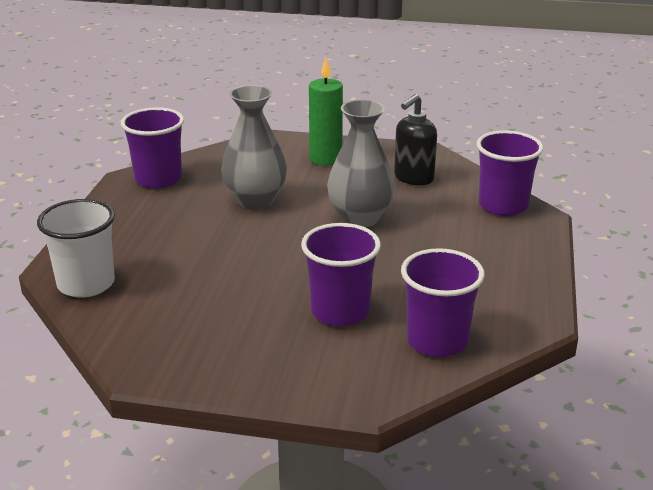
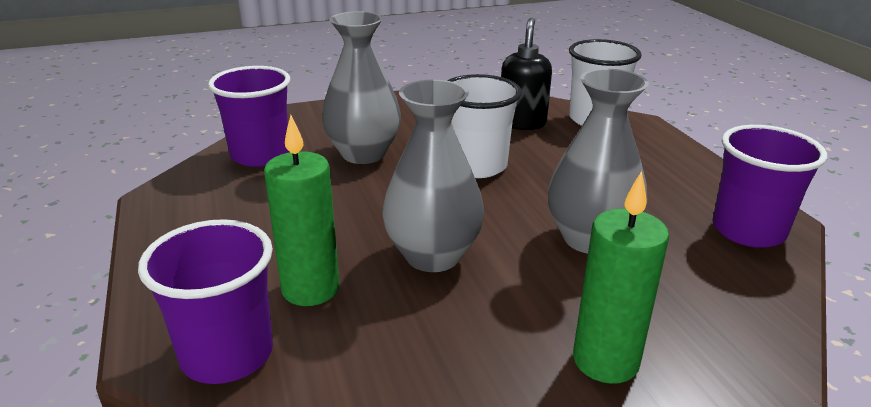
camera: 150 degrees right, 0 degrees up
purple cup [301,223,381,326] -> grey vase [322,11,401,164]
black soap dispenser [394,94,437,185] -> black soap dispenser moved to [501,18,552,130]
none -> green candle [264,115,339,306]
none -> white cup [447,74,522,178]

